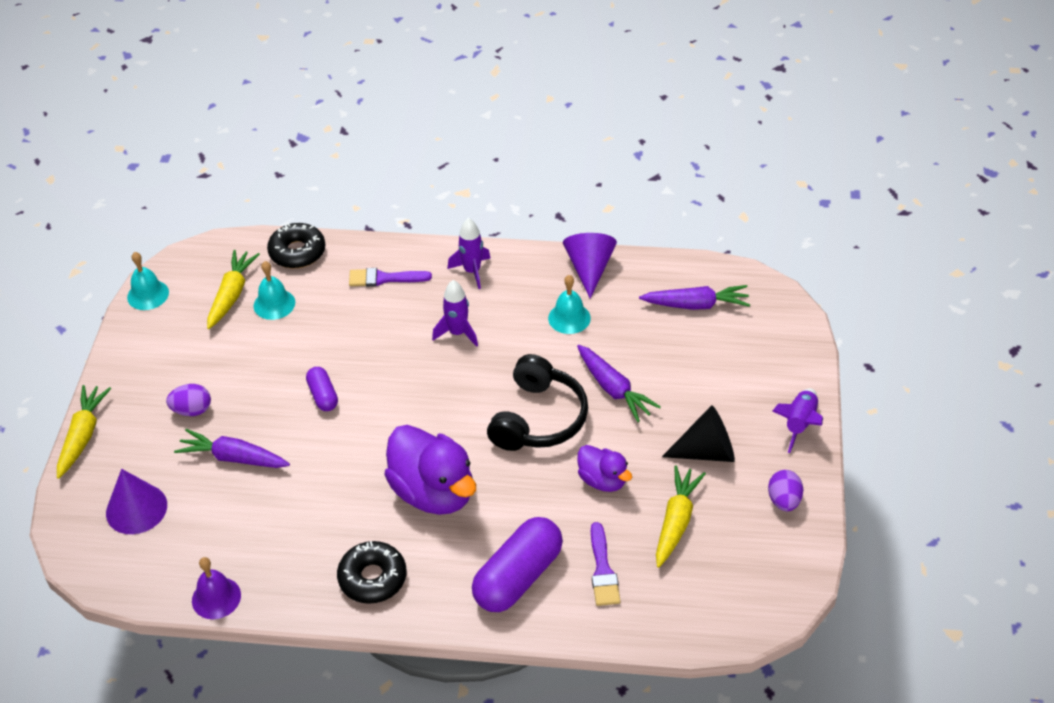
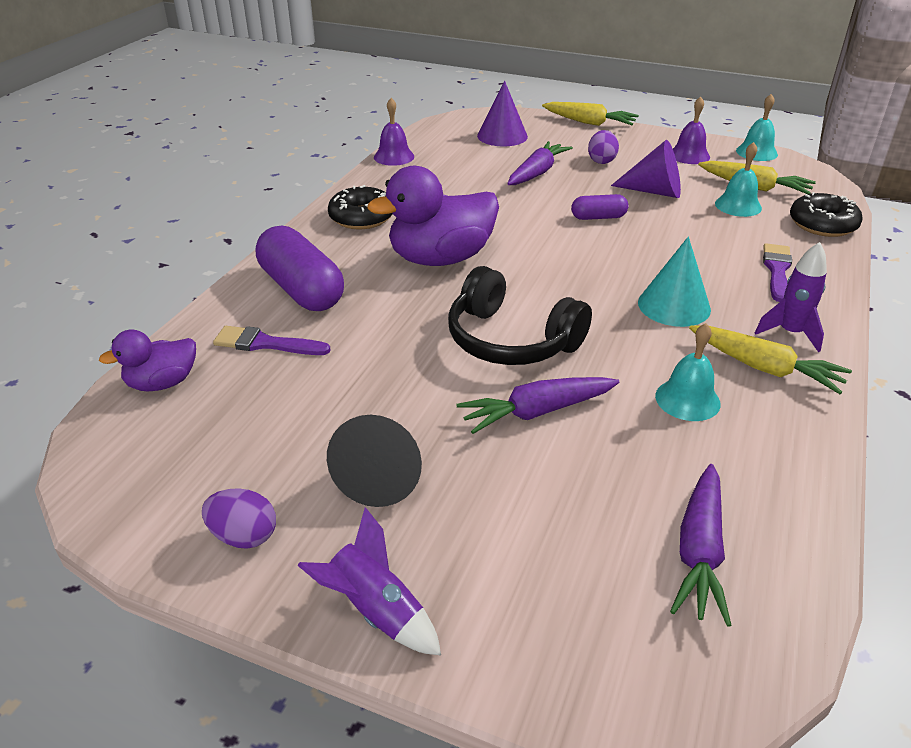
camera: 105 degrees right, 10 degrees down
purple rocket [432,280,478,347] -> turquoise cone [638,237,711,327]
purple cone [563,233,617,299] -> purple cone moved to [611,140,681,198]
purple duck [577,445,632,492] -> purple duck moved to [99,329,196,391]
yellow carrot [656,466,706,568] -> yellow carrot moved to [689,325,852,394]
none -> purple bell [673,97,710,164]

